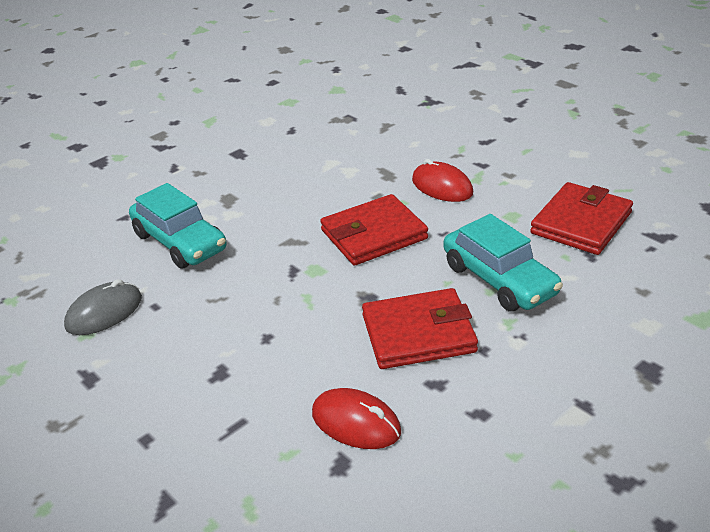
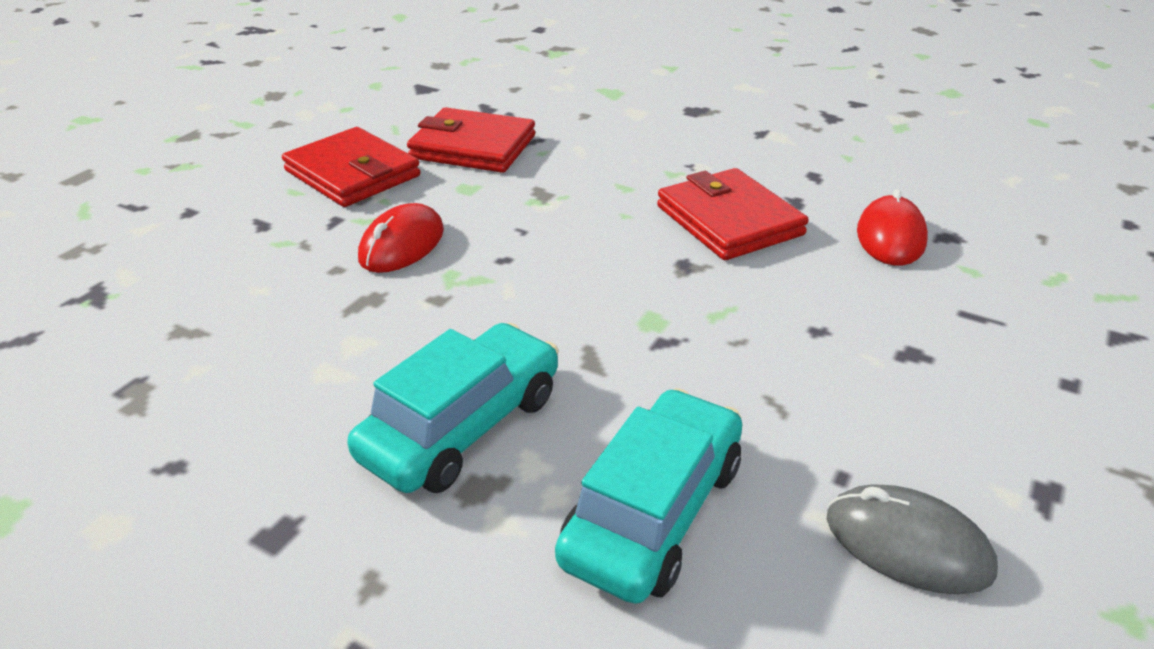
camera: 110 degrees left, 0 degrees up
red wallet [320,194,428,266] -> red wallet moved to [282,127,420,207]
turquoise car [444,214,563,311] -> turquoise car moved to [348,323,559,493]

